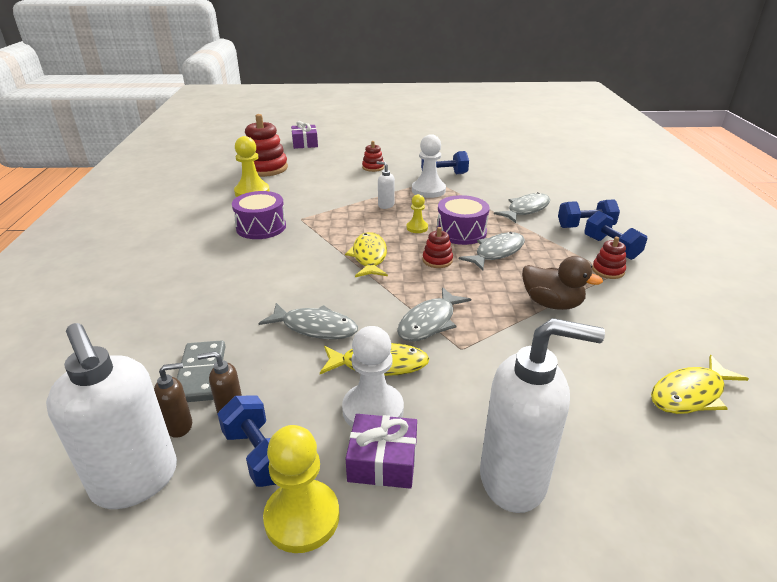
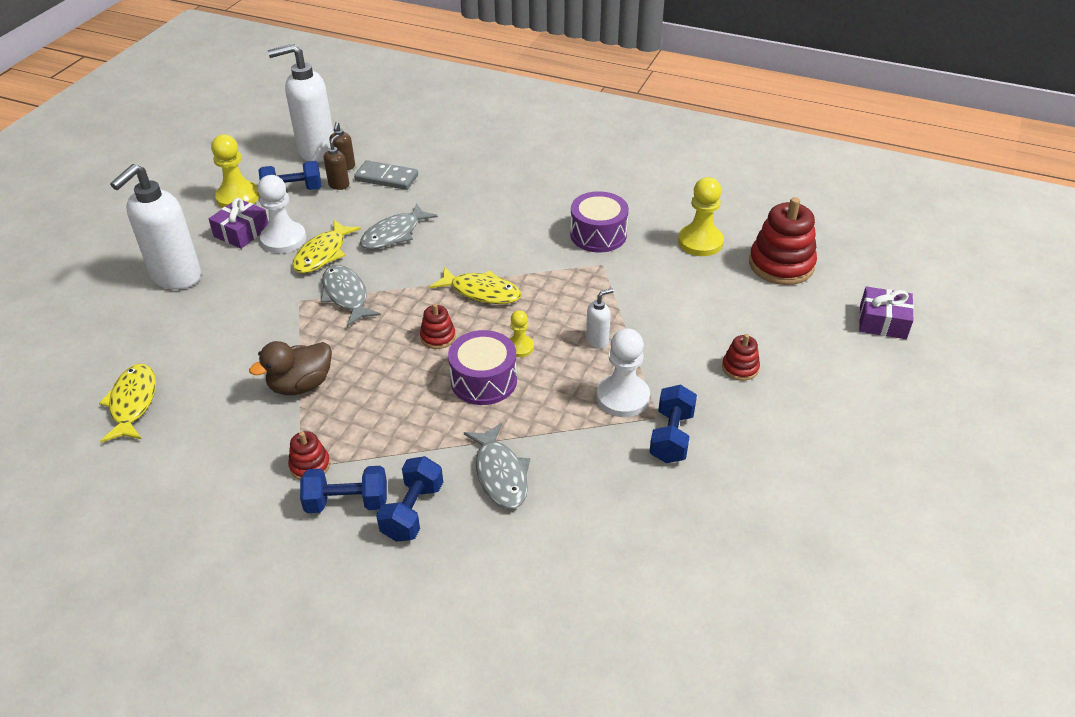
camera: 115 degrees right, 10 degrees up
grey fish [459,232,525,271] -> none

